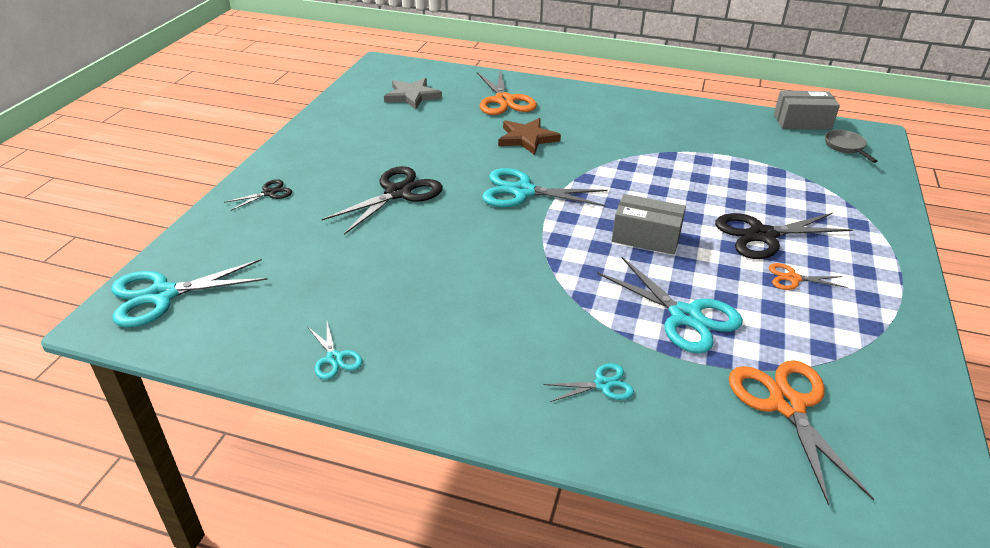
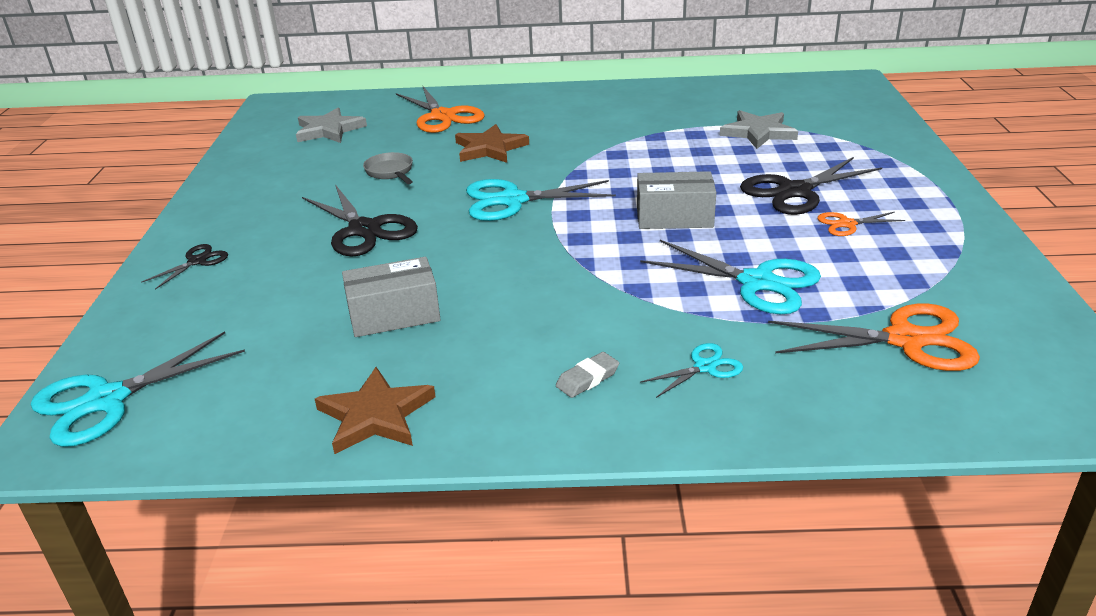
camera: 15 degrees left, 5 degrees down
turquoise scissors [307,322,363,380] -> brown star [315,367,436,454]
black scissors [322,166,443,235] -> black scissors turned 120 degrees clockwise [302,184,418,257]
orange scissors [729,360,874,506] -> orange scissors turned 120 degrees clockwise [768,303,980,371]
grey box [774,90,840,130] -> grey box moved to [342,257,441,337]
grey pan [825,130,877,163] -> grey pan moved to [363,152,413,184]
none -> grey eraser [556,352,619,398]
none -> grey star [720,110,798,149]

